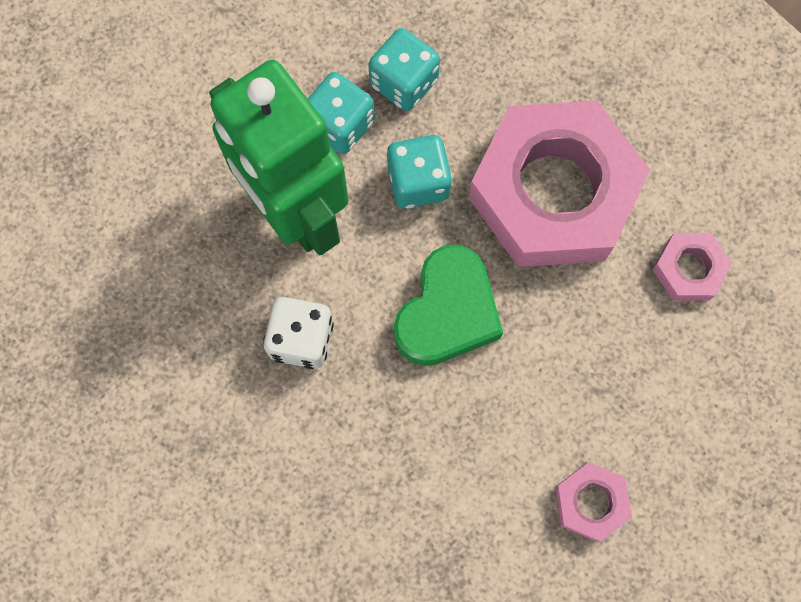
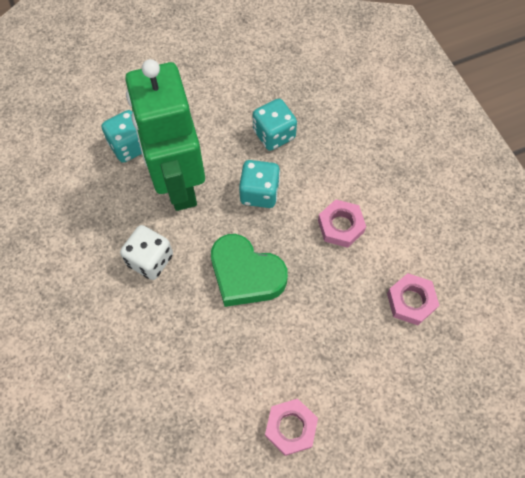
camera: 20 degrees right, 10 degrees down
turquoise dice [308,72,375,154] -> turquoise dice moved to [102,110,142,163]
green heart [394,245,503,366] -> green heart turned 75 degrees clockwise [211,234,288,307]
pink nut [469,100,650,267] -> pink nut [318,199,366,248], size x0.42

